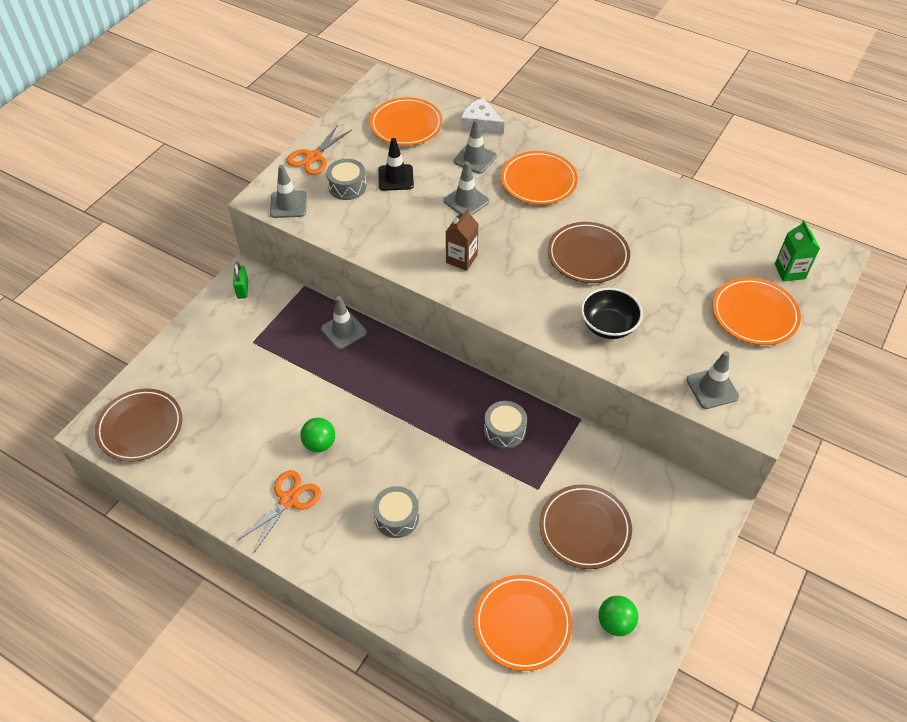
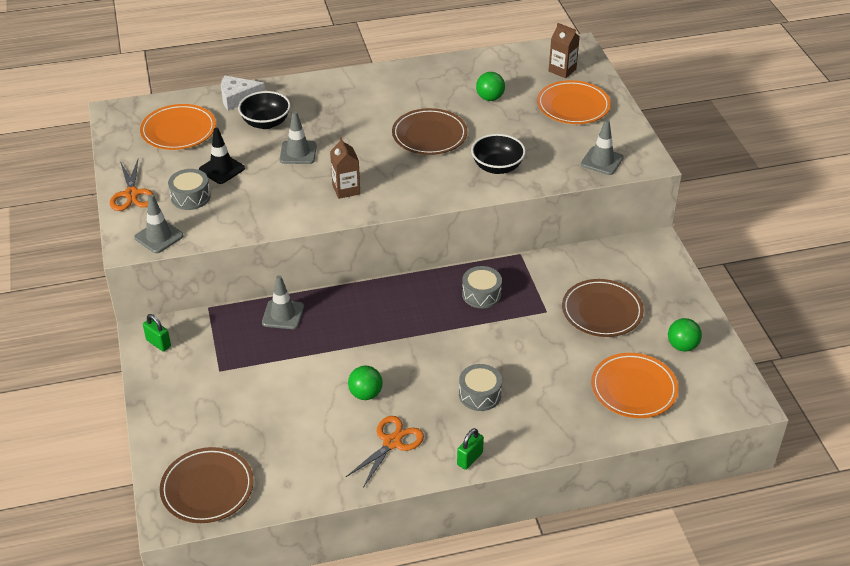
camera: 45 degrees left, 10 degrees down
orange scissors [237,470,321,553] -> orange scissors turned 45 degrees clockwise [345,416,424,488]
grey traffic cone [454,119,497,174] -> black bowl [238,91,291,129]
orange plate [501,151,578,205] -> none
green carton [775,220,820,282] -> brown carton [549,23,580,78]
none -> green padlock [457,428,484,470]
none -> green ball [476,72,505,101]

